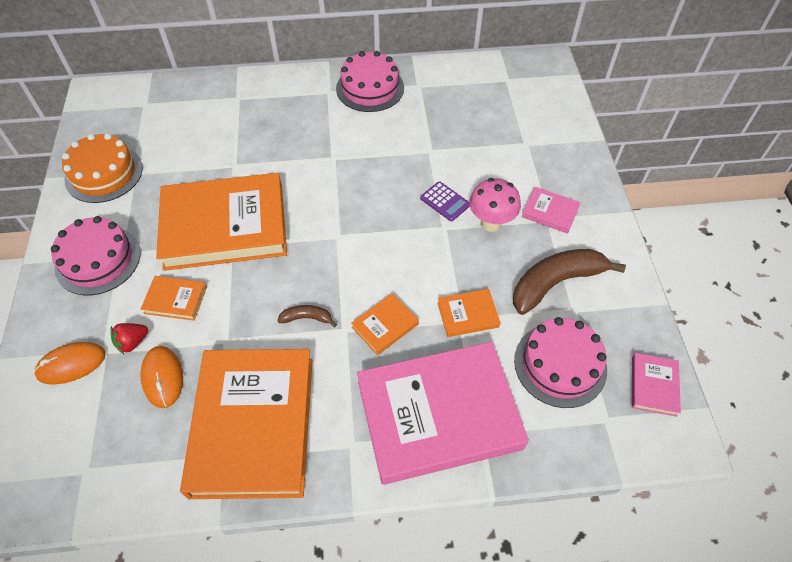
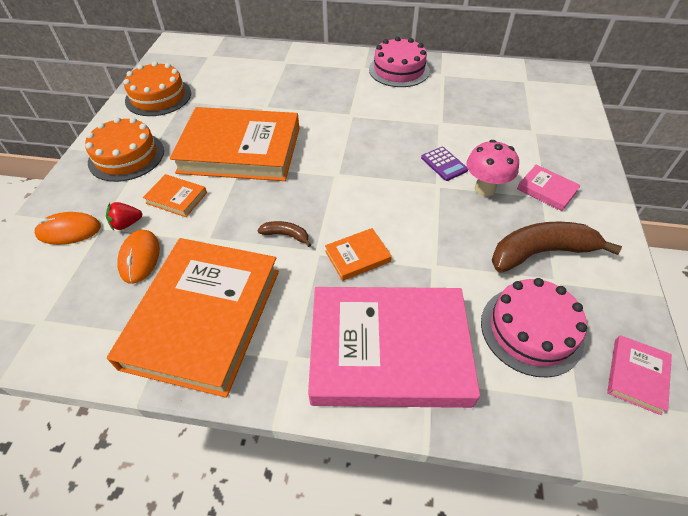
camera: 15 degrees right, 5 degrees down
pink cake [51,216,141,295] -> orange cake [85,117,164,182]
orange book [437,289,500,337] -> none

